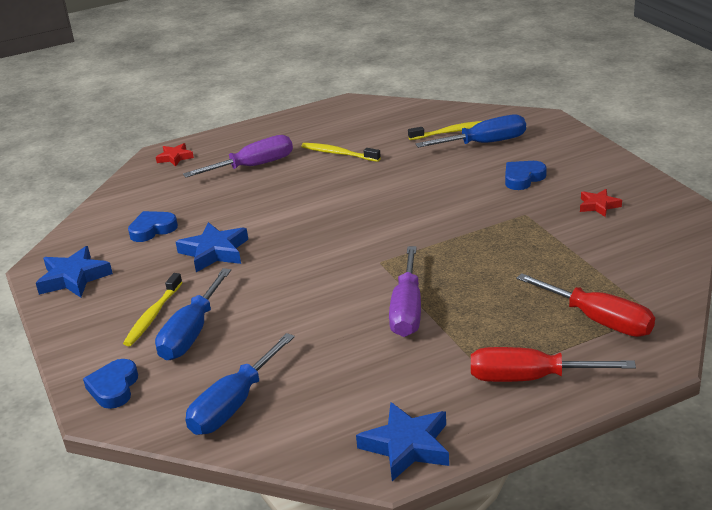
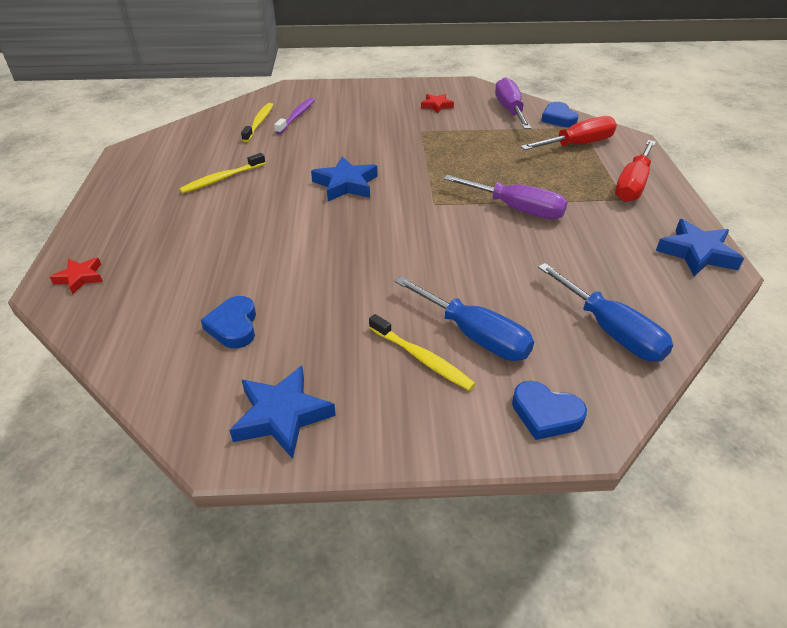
camera: 70 degrees left, 10 degrees up
blue star [176,222,248,272] -> blue star moved to [311,156,378,201]
purple screwdriver [183,135,293,177] -> purple screwdriver moved to [495,77,531,129]
blue screwdriver [416,115,526,148] -> purple toothbrush [274,97,315,134]
blue heart [505,161,547,190] -> blue heart moved to [541,102,579,127]

